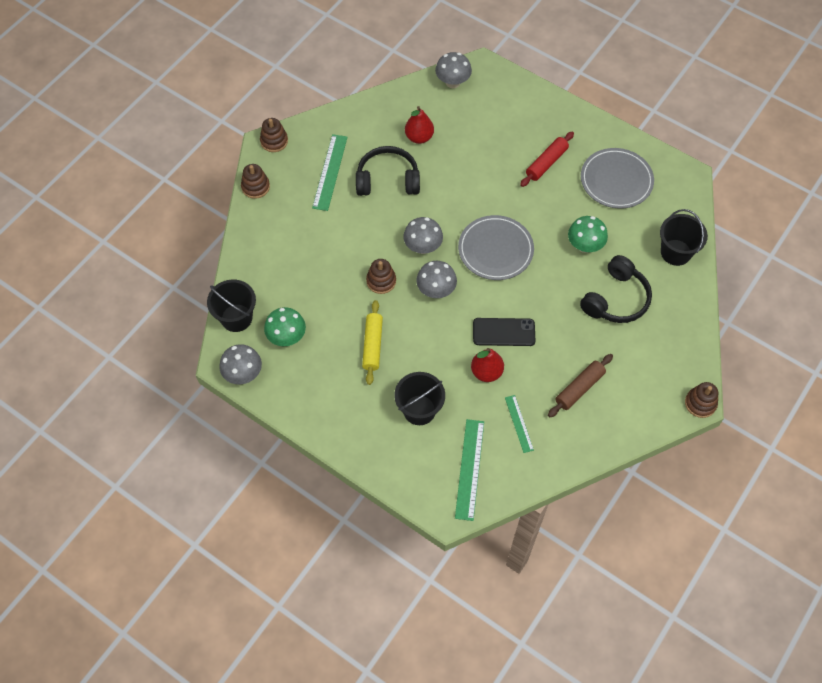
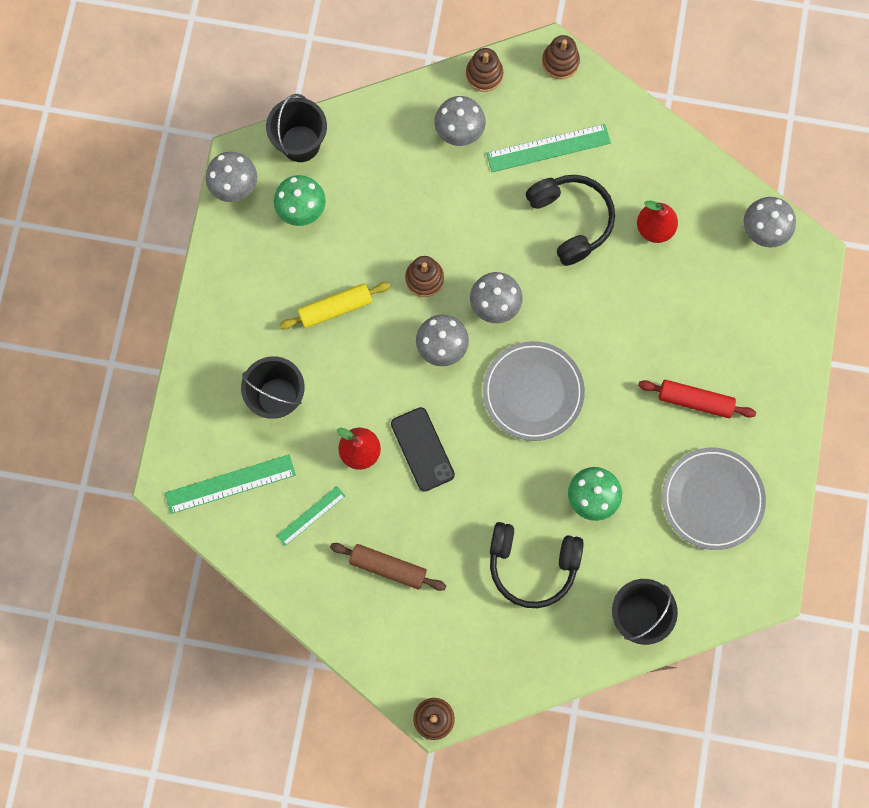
camera: 65 degrees right, 15 degrees up
none -> grey mushroom [434,96,486,146]

